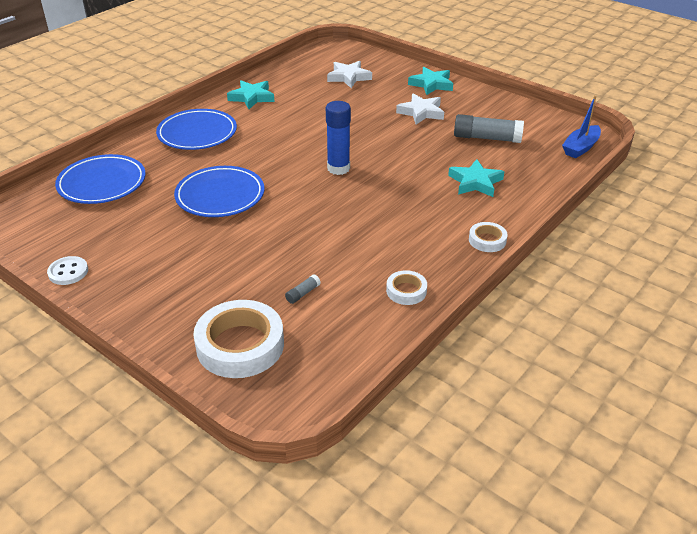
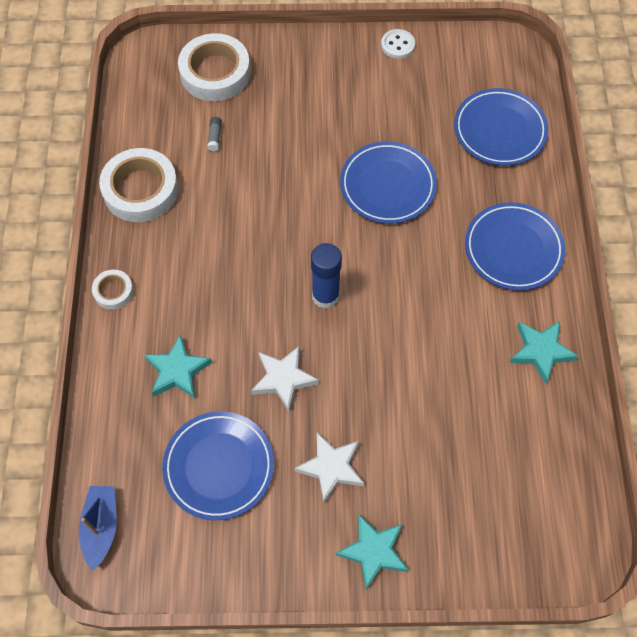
camera: 140 degrees right, 25 degrees up
white star [327,61,372,88] -> white star moved to [251,346,319,411]
white tape [386,270,427,305] -> white tape [99,148,178,222], size x2.00
grey glue stick [454,114,524,143] -> blue plate [162,411,274,520]

